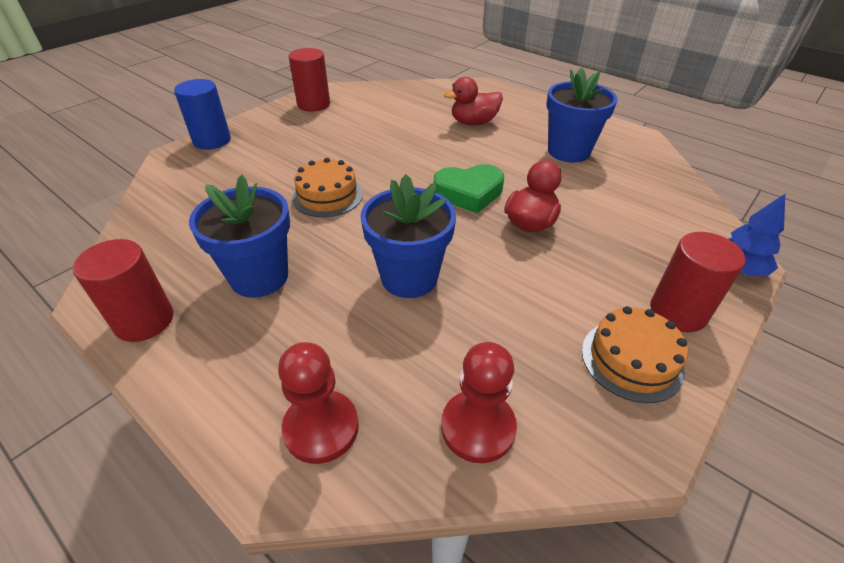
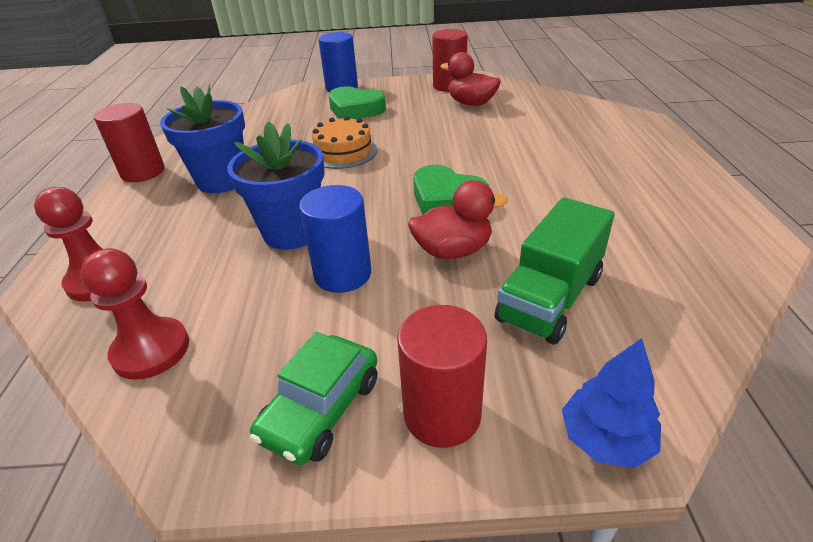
camera: 50 degrees right, 5 degrees down
red duck [444,77,503,125] -> red duck moved to [440,52,501,106]
blue flower pot [546,68,618,163] -> none
orange cake [582,306,688,403] -> green car [250,332,377,465]
none -> blue cylinder [299,185,371,293]
none -> green heart [328,86,386,119]
none -> green truck [495,197,615,345]

